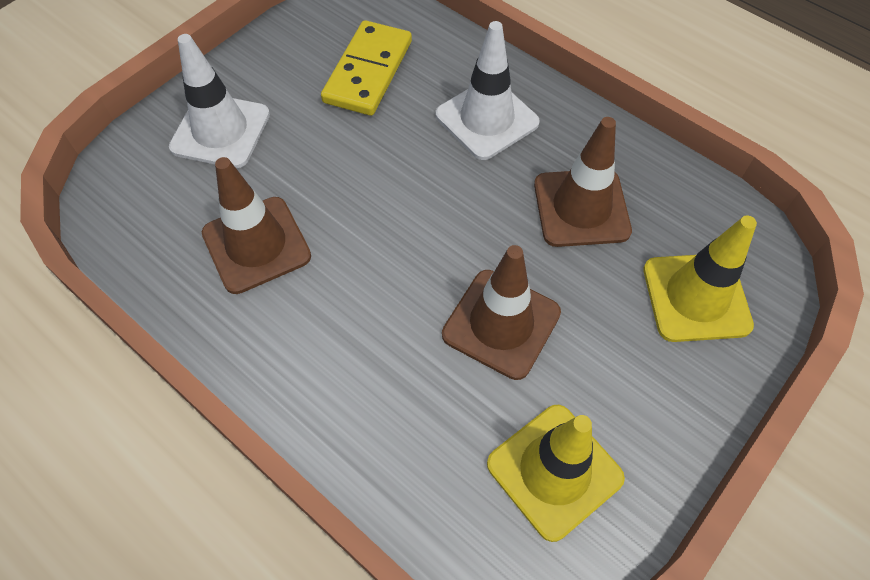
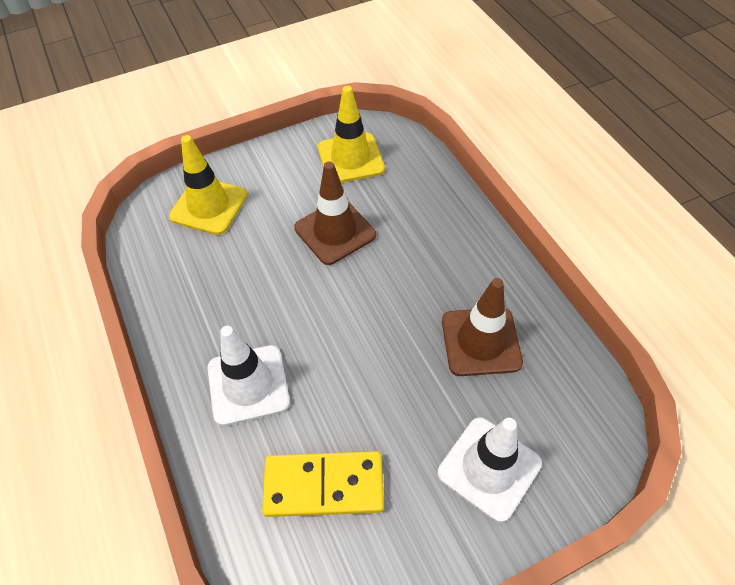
camera: 155 degrees left, 5 degrees down
yellow domino [321,20,412,116] -> yellow domino turned 45 degrees clockwise [262,451,384,517]
brown traffic cone [534,117,632,247] -> none

